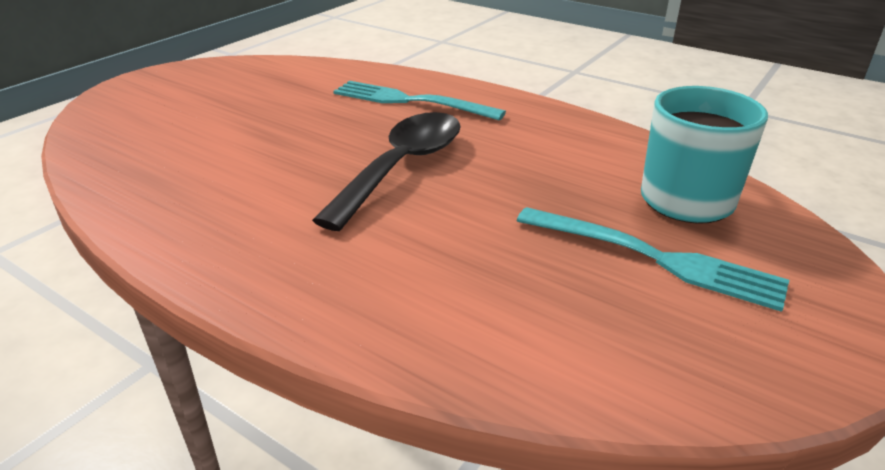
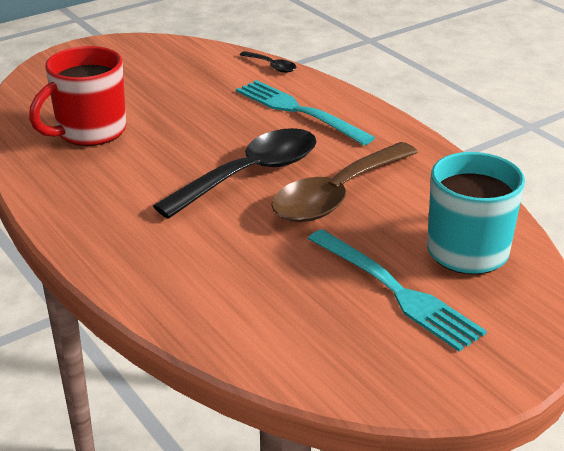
camera: 20 degrees right, 0 degrees up
none -> red mug [29,46,126,146]
none -> black spoon [240,51,296,73]
none -> brown spoon [271,142,418,222]

